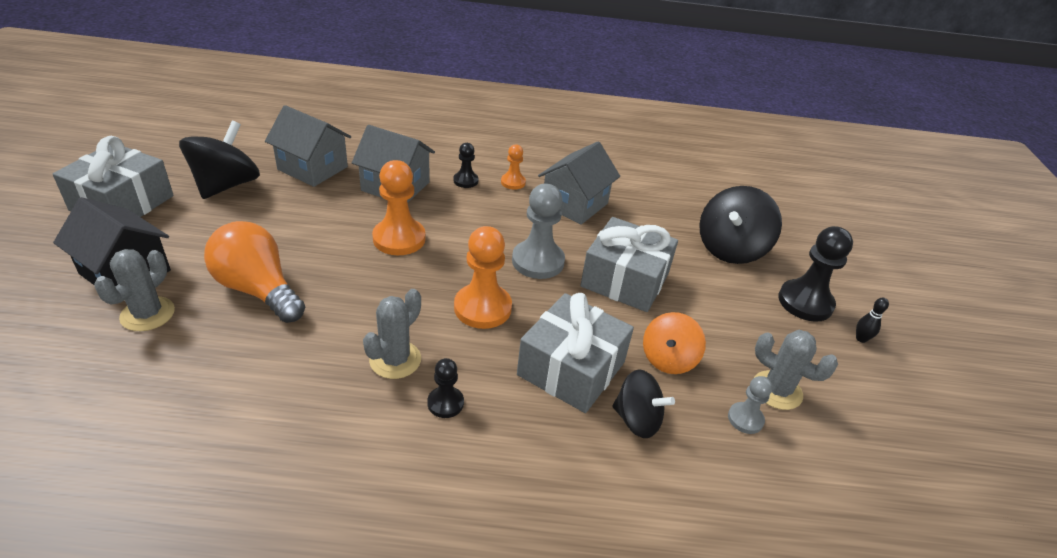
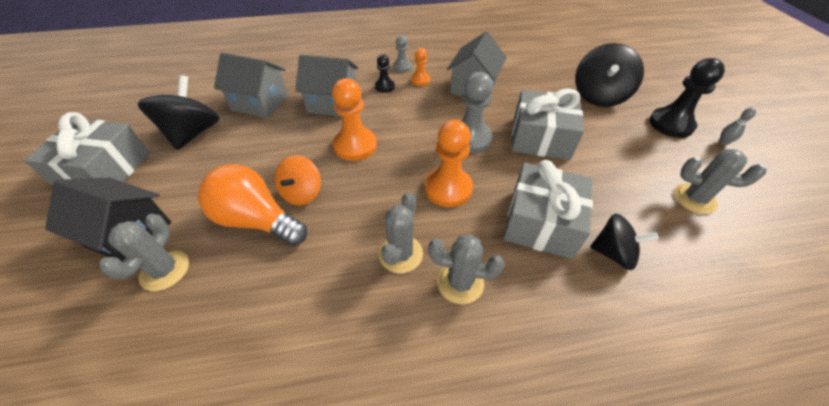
camera: 10 degrees left, 10 degrees up
black pawn [428,358,464,418] -> grey cactus [428,234,505,304]
orange spinning top [643,312,706,374] -> orange spinning top moved to [274,155,321,206]
grey pawn [728,376,773,434] -> grey pawn moved to [393,35,412,72]
black bowling pin [856,297,889,343] -> grey bowling pin [719,107,756,145]

